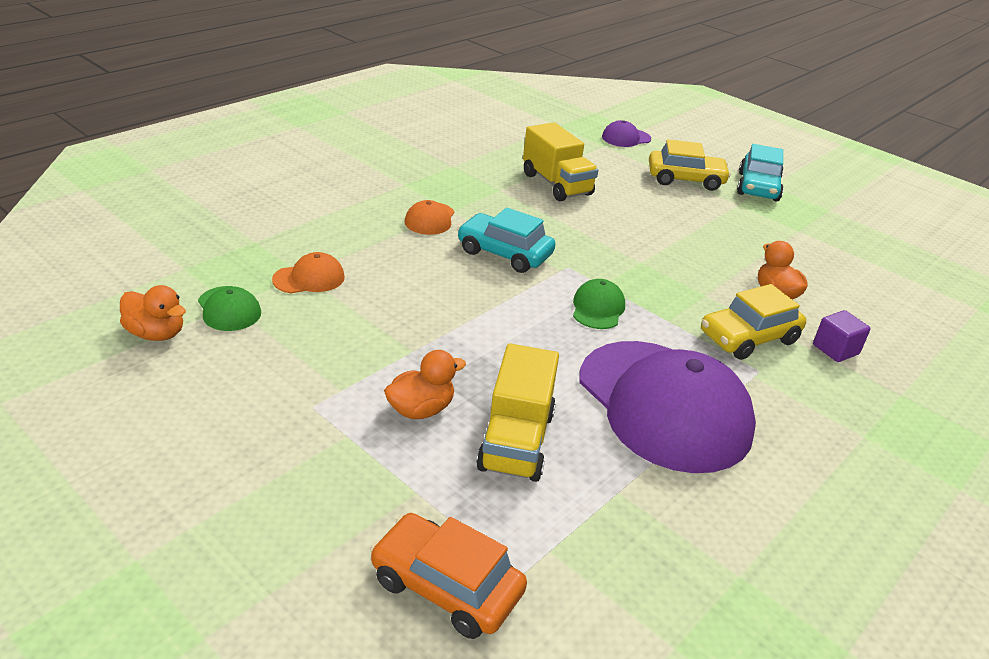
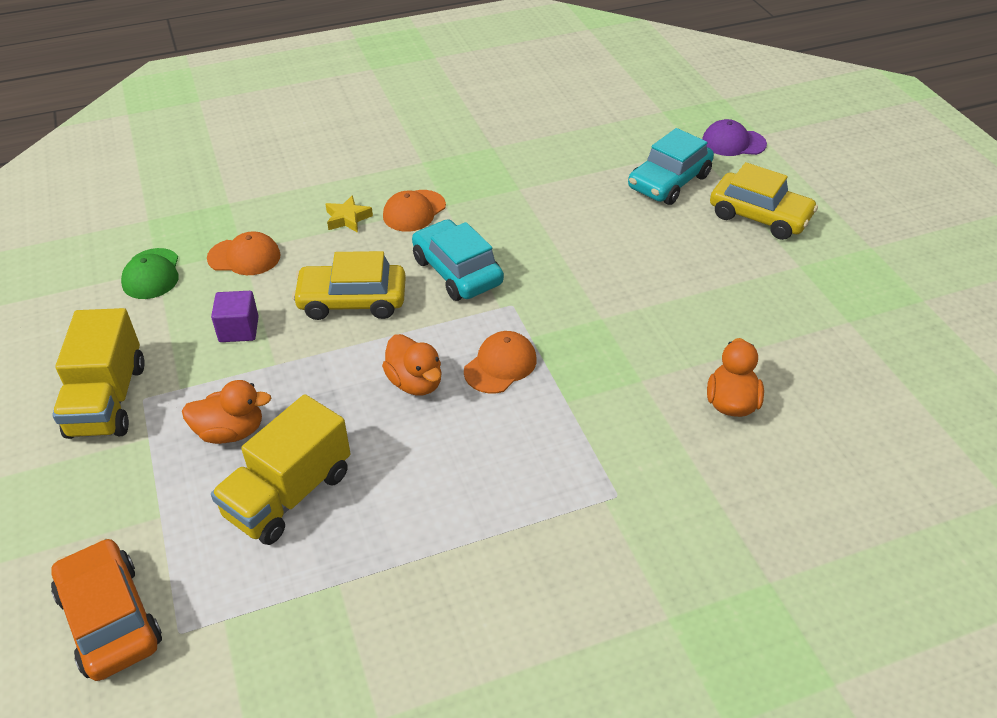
camera: 30 degrees right, 10 degrees up
orange duck [120,285,186,341] -> orange duck moved to [382,334,442,395]
yellow truck [523,122,598,201] -> yellow truck moved to [52,308,145,439]
green cap [573,279,625,329] -> orange cap [464,331,537,393]
purple cap [579,341,756,473] -> none
yellow car [701,284,806,360] -> yellow car moved to [292,251,406,320]
turquoise car [737,144,784,202] -> turquoise car moved to [628,128,714,205]
purple cube [813,310,871,362] -> purple cube moved to [211,291,259,342]
none -> yellow star [325,195,373,233]

